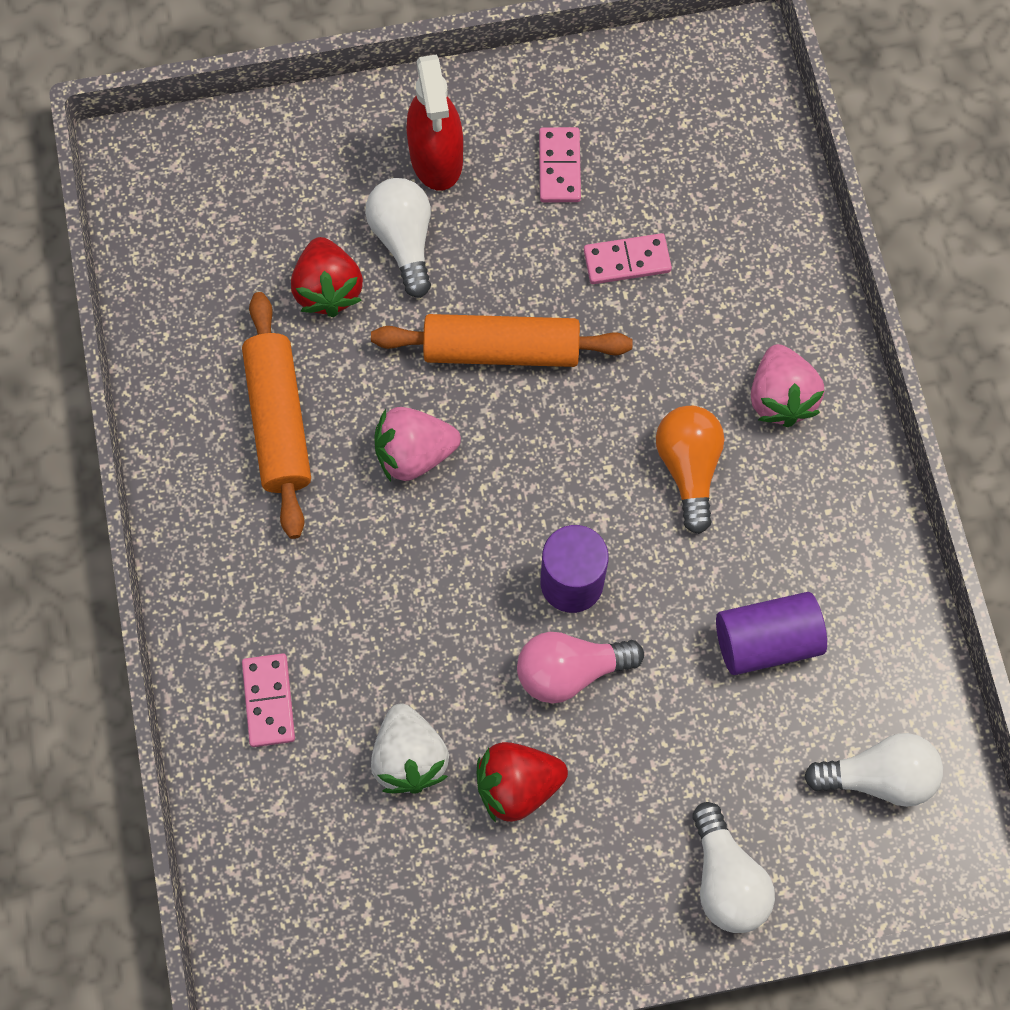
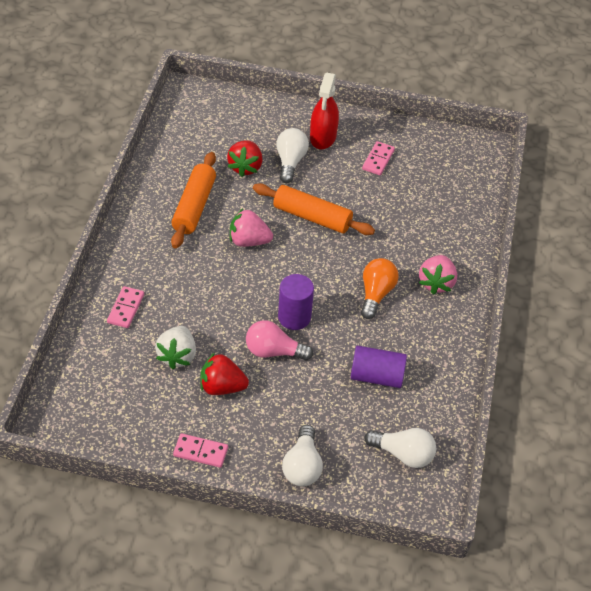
camera: 20 degrees right, 20 degrees down
pink domino [584,233,672,284] -> pink domino moved to [173,433,228,468]

